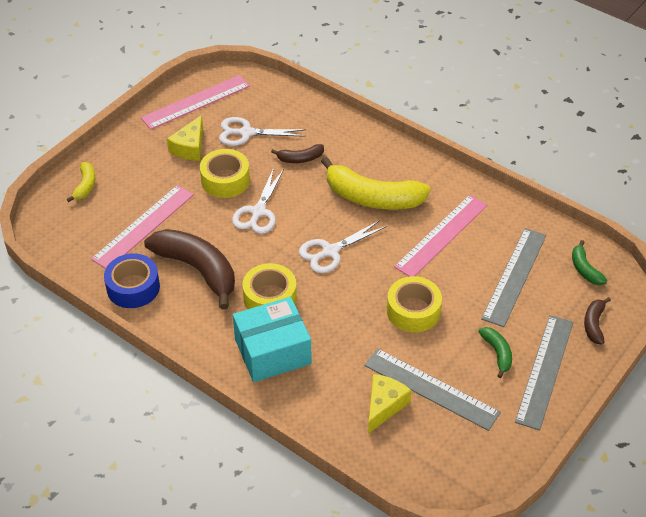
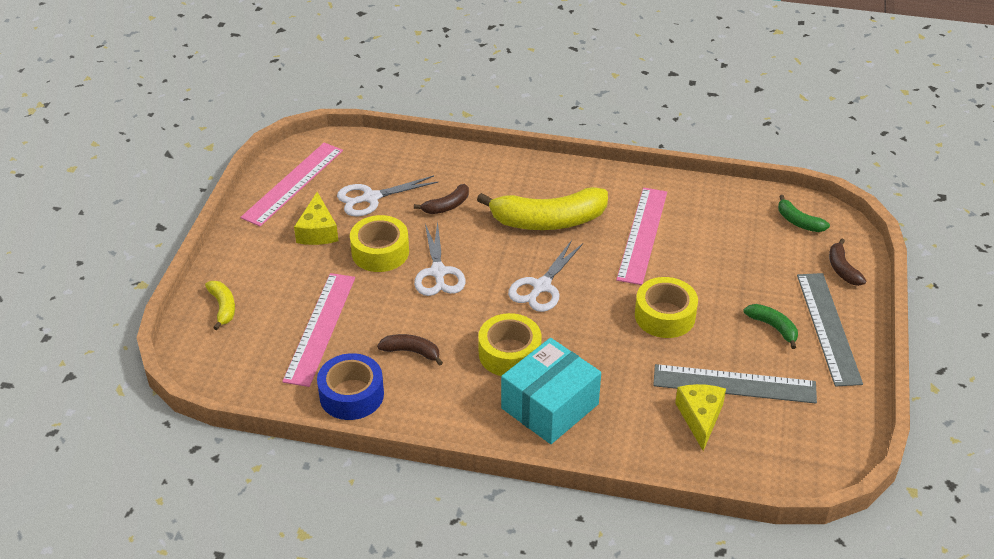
camera: 25 degrees left, 5 degrees down
brown banana [144,229,235,309] -> brown banana [377,334,443,366], size x0.48
grey ruler [481,228,546,327] -> none

